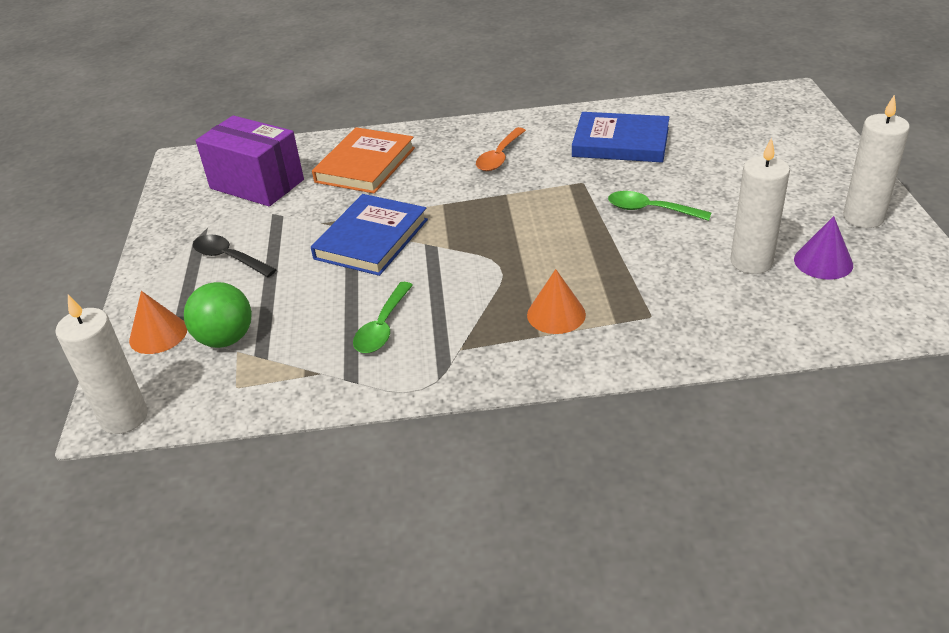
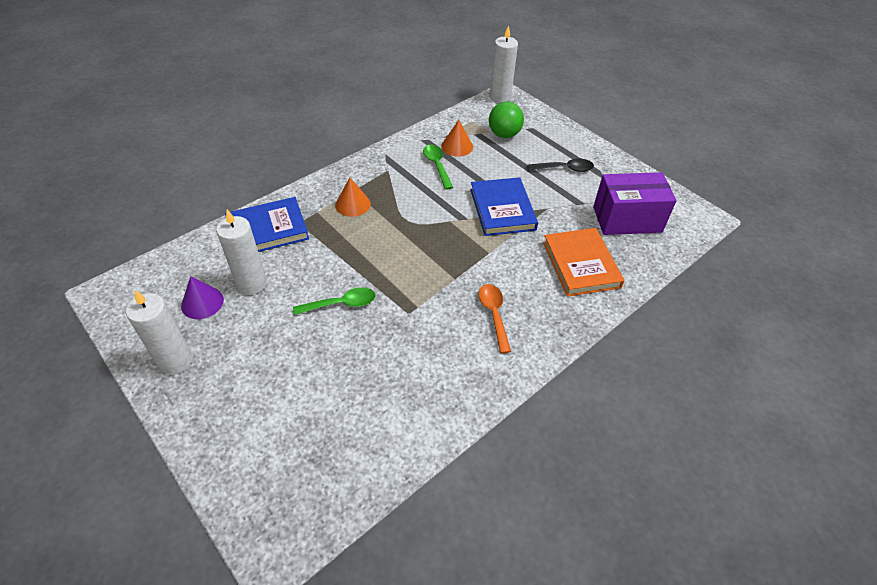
camera: 140 degrees right, 10 degrees up
orange cone [129,291,187,354] -> orange cone moved to [441,120,473,157]
blue book [572,112,669,163] -> blue book moved to [225,197,309,252]

